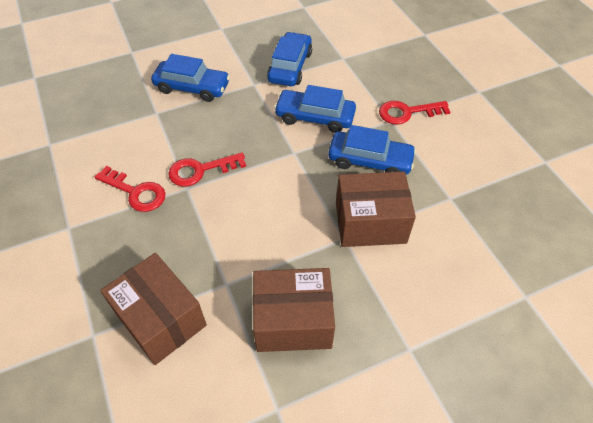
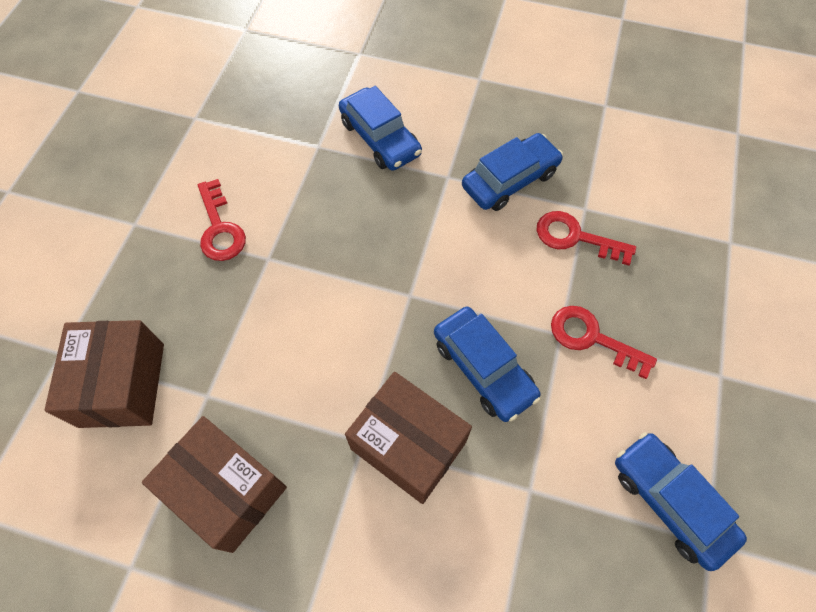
camera: 40 degrees right, 10 degrees up
red key [168,153,246,187] -> red key moved to [536,211,636,266]
blue car [274,85,356,133] -> blue car moved to [615,432,747,571]

